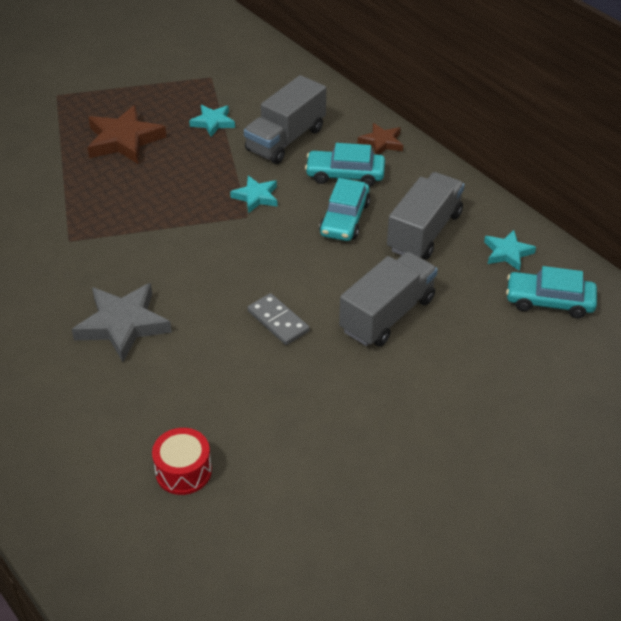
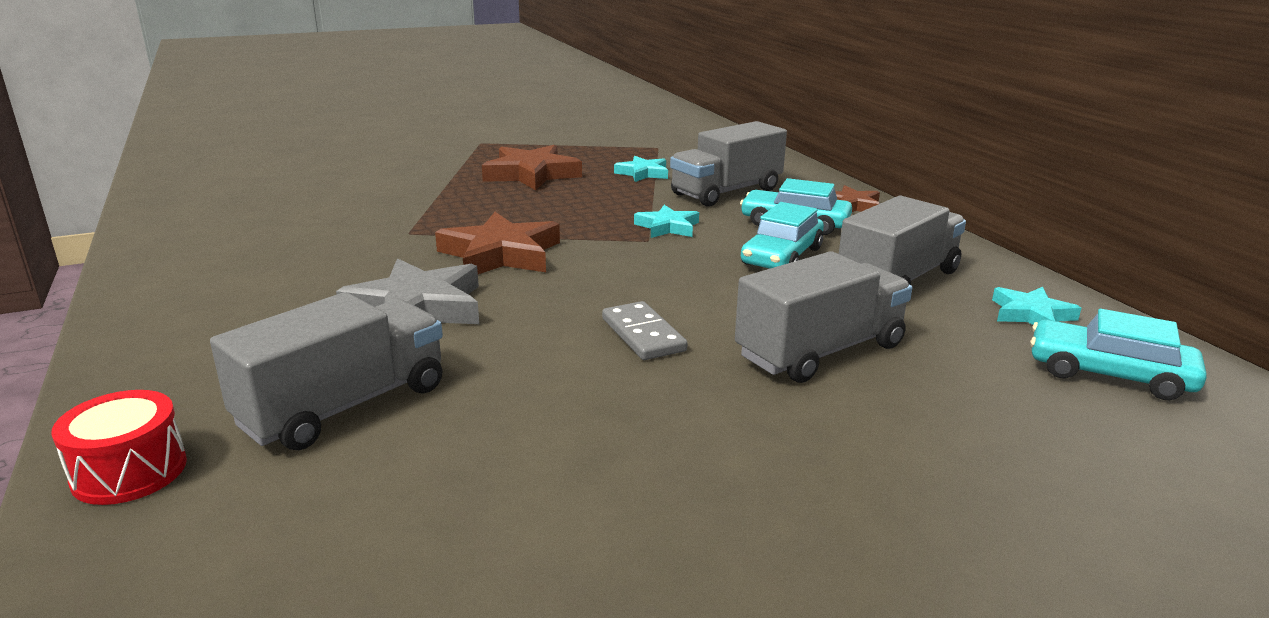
camera: 15 degrees right, 20 degrees down
red drum [152,428,212,495] -> red drum moved to [51,390,187,505]
none -> grey truck [210,292,443,450]
none -> brown star [435,212,560,274]

